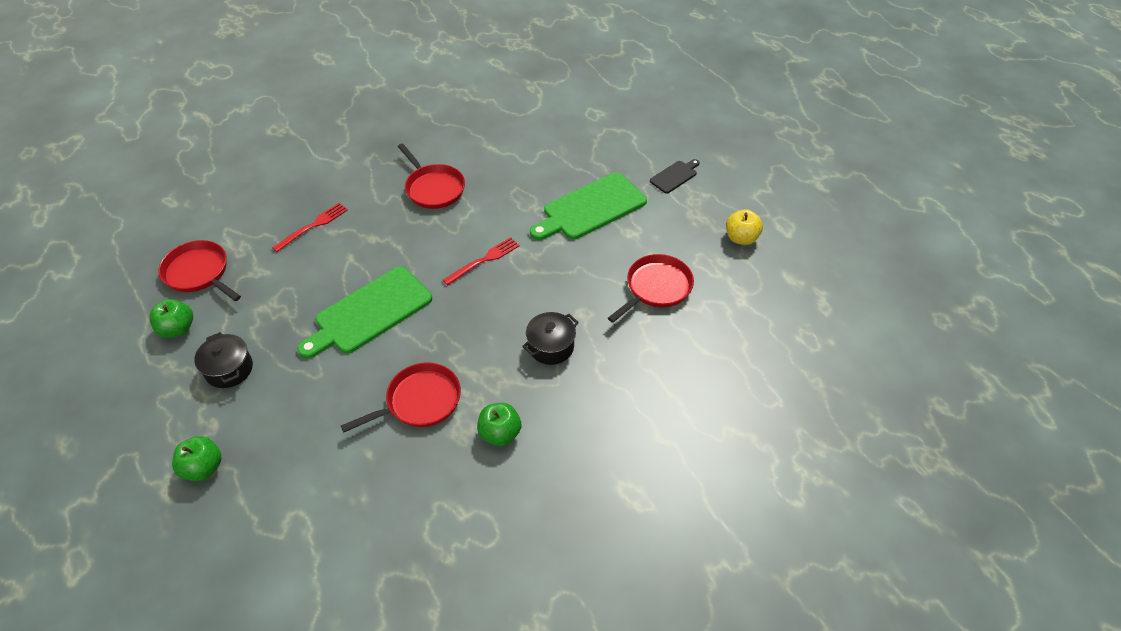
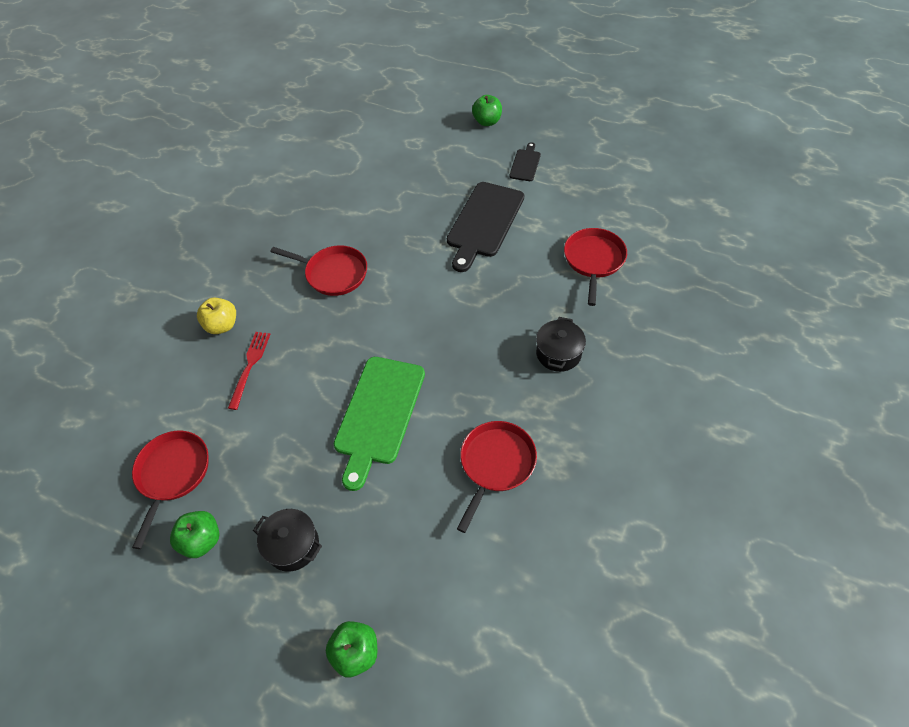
camera: 30 degrees left, 5 degrees up
red pan [158,240,241,301] -> red pan turned 90 degrees clockwise [132,431,209,549]
red fork [443,237,520,285] -> none
green apple [477,403,521,446] -> green apple moved to [472,95,502,126]
green cutting board [530,172,647,240] -> black cutting board [447,182,524,272]
yellow apple [726,209,763,245] -> yellow apple moved to [197,297,236,334]

